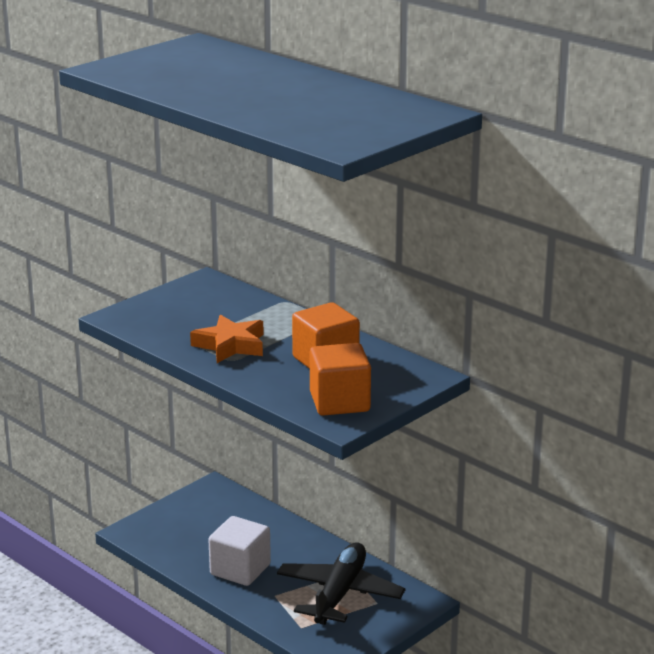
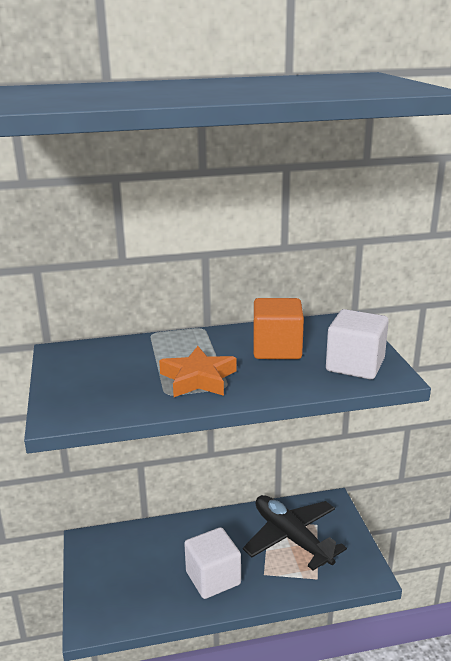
camera: 55 degrees left, 0 degrees up
orange cube [310,343,371,416] -> white cube [326,309,389,379]

